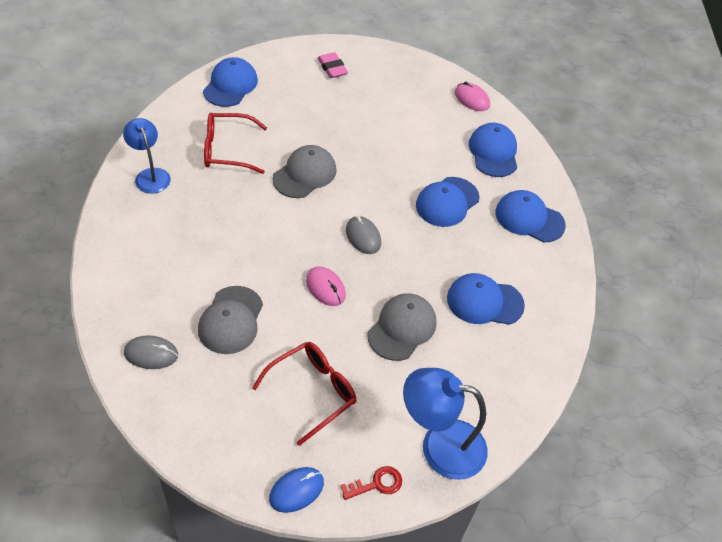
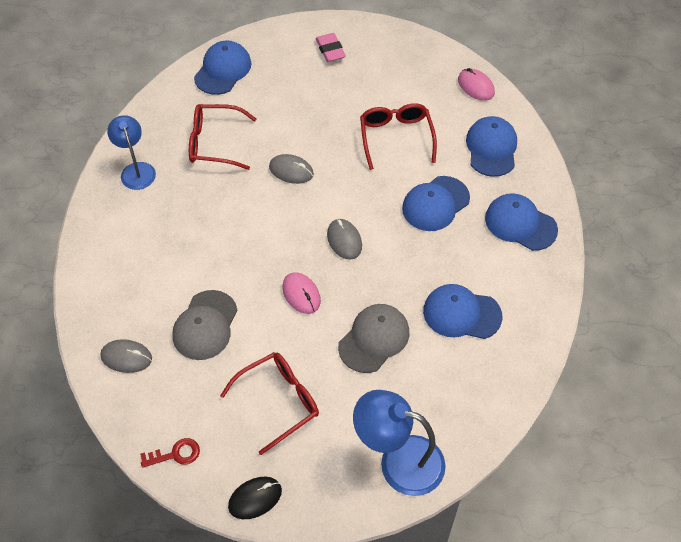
camera: 10 degrees right, 5 degrees up
blue mouse [269,467,324,513] -> black mouse [228,477,282,519]
grey cap [272,145,336,198] -> grey mouse [269,154,314,184]
red key [340,466,402,500] -> red key moved to [140,438,200,468]
none -> red glasses [360,103,437,170]

